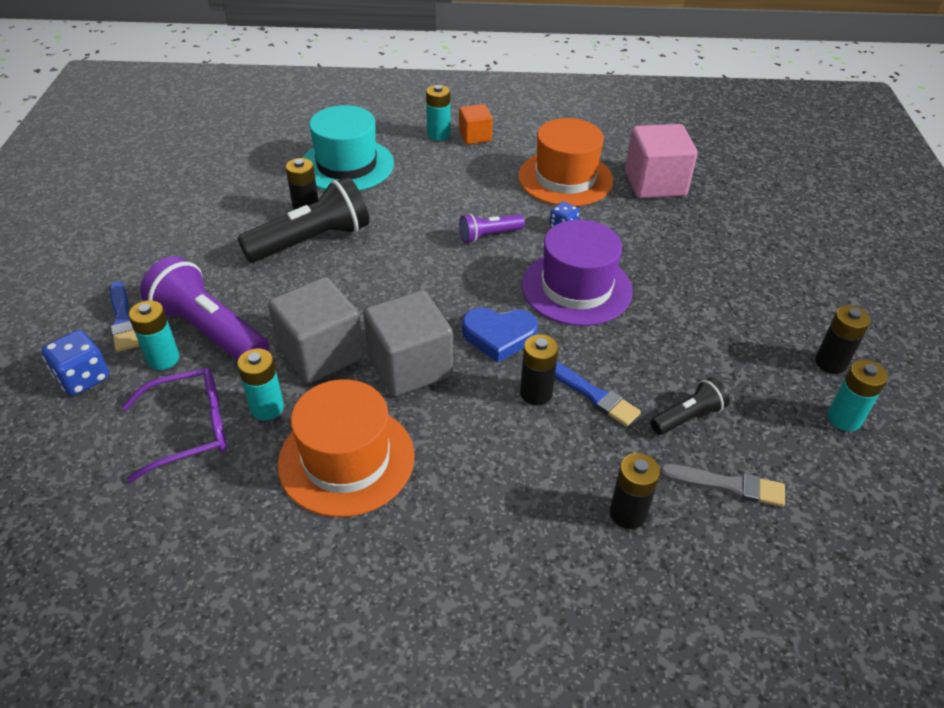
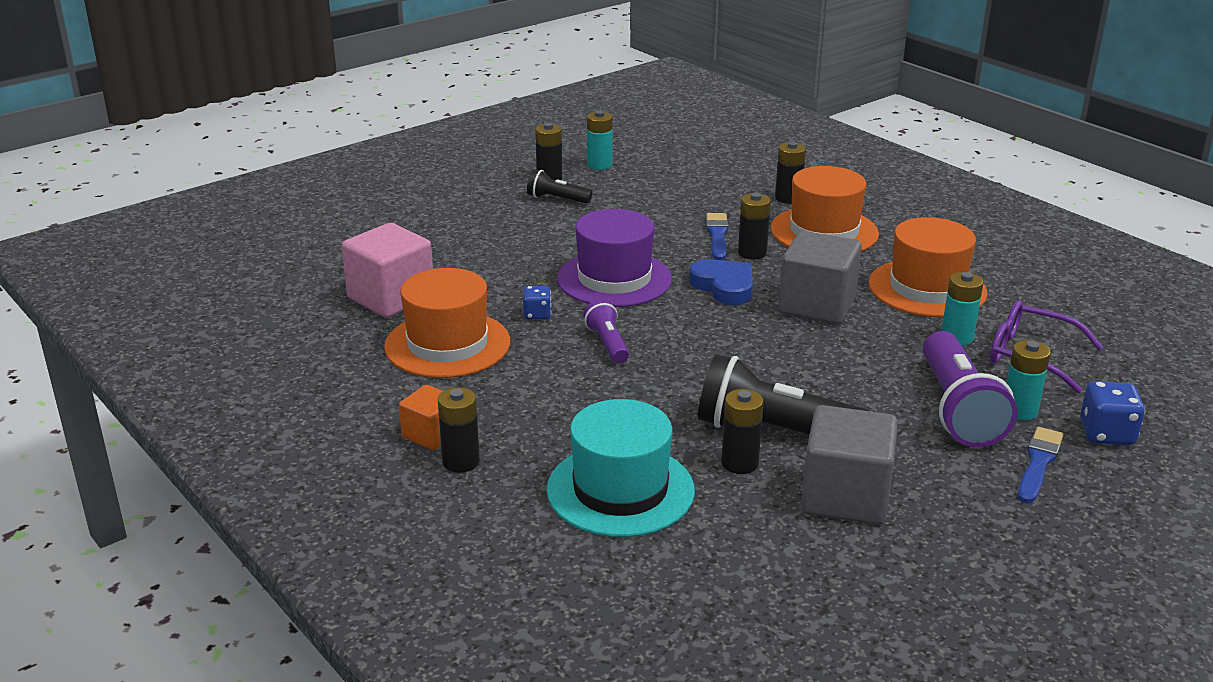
camera: 130 degrees left, 15 degrees down
grey cube [268,277,364,384] -> grey cube moved to [801,405,898,525]
turquoise battery [426,85,450,141] -> black battery [438,387,480,473]
purple flashlight [459,214,525,243] -> purple flashlight turned 135 degrees counterclockwise [583,299,629,363]
black flashlight [650,377,730,435] -> black flashlight moved to [527,169,592,204]
grey brush [660,464,785,507] -> none
none -> orange hat [770,166,879,252]

